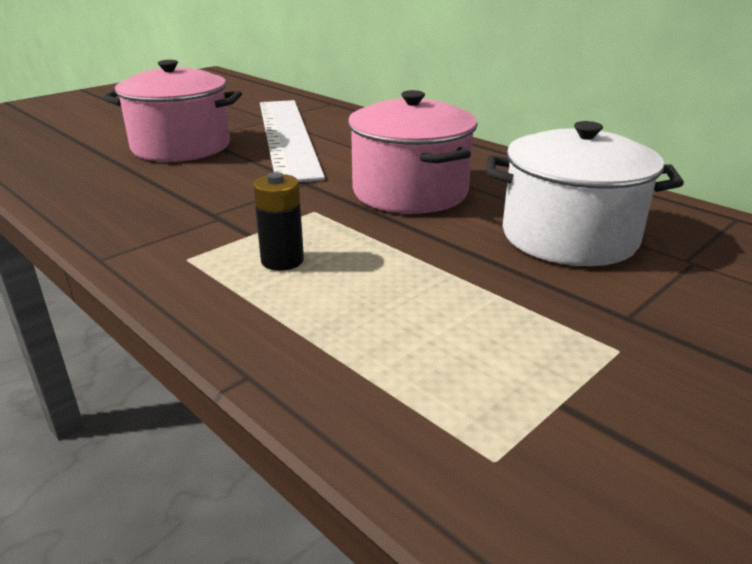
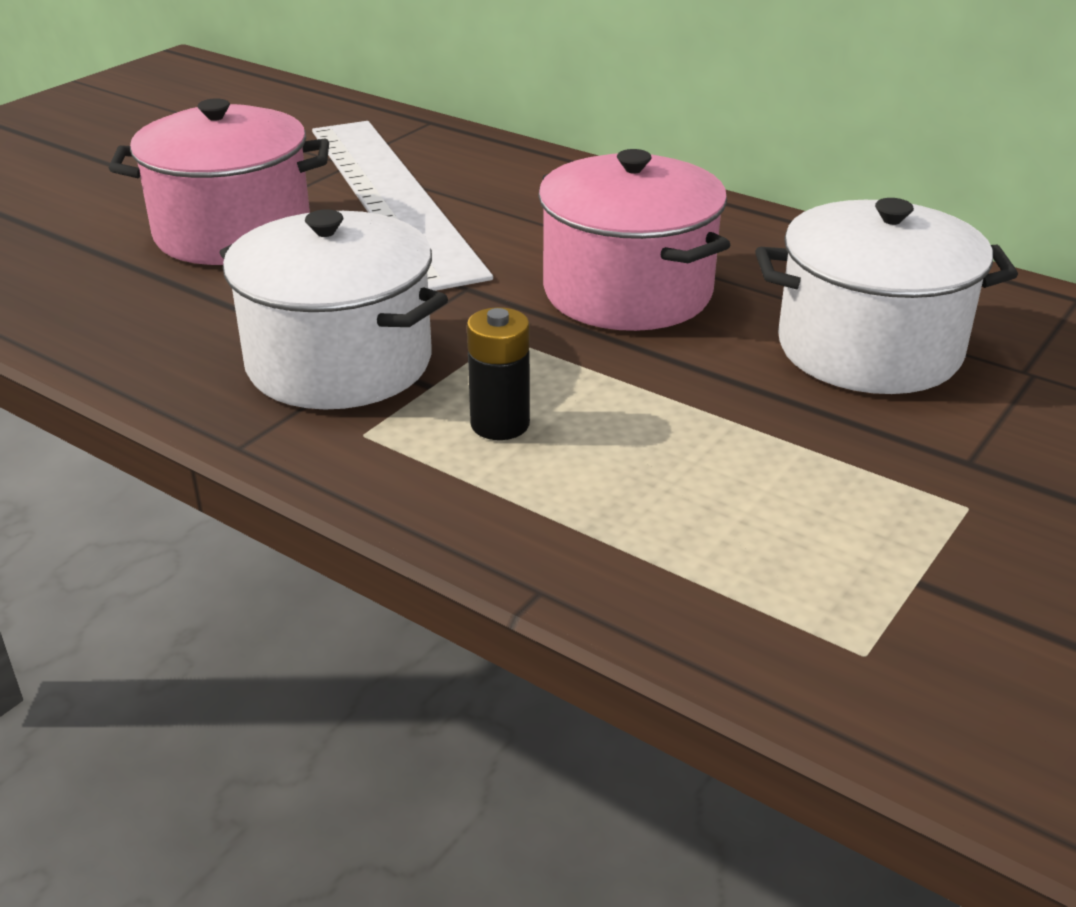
camera: 10 degrees left, 5 degrees up
none -> white pot [220,210,448,409]

